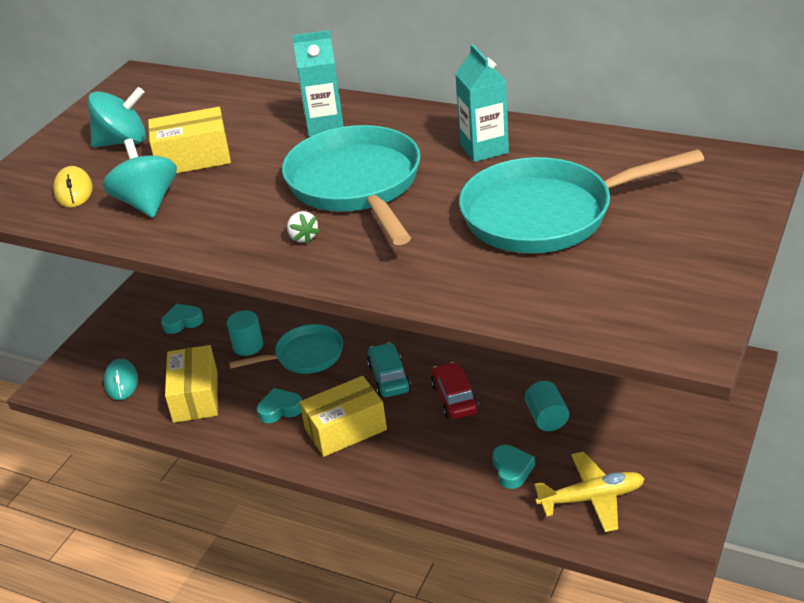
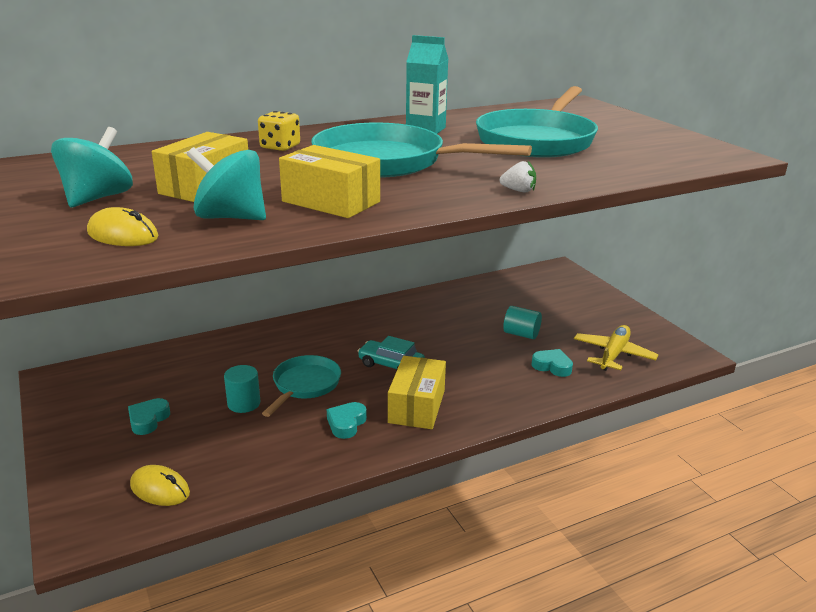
camera: 55 degrees left, 10 degrees down
turquoise mouse [104,359,138,400] -> yellow mouse [130,465,190,506]
yellow box [165,345,218,423] -> yellow box moved to [279,145,380,218]
white strawberry [287,211,320,244] -> white strawberry moved to [500,161,536,193]
turquoise carton [292,30,344,137] -> yellow dice [258,111,300,151]
red car [431,362,479,419] -> none

